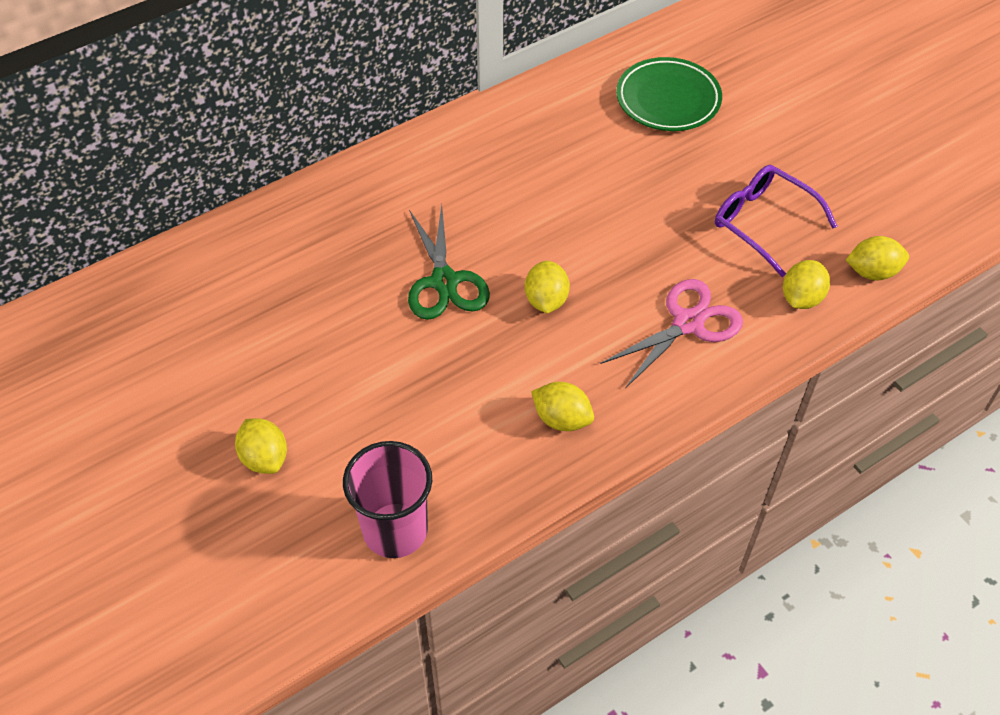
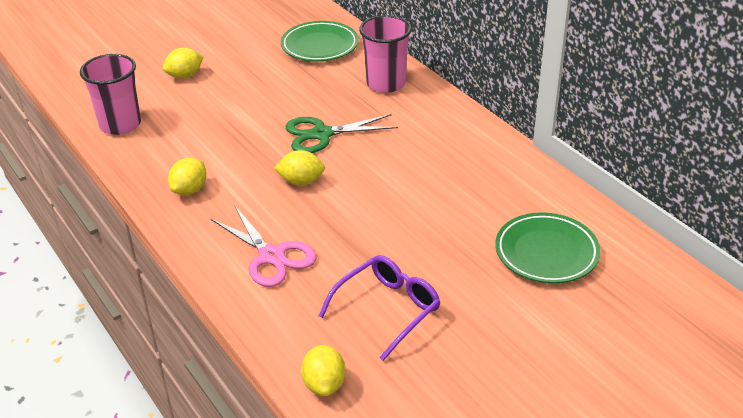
camera: 90 degrees right, 15 degrees down
yellow lemon [783,260,830,309] -> none
none -> green plate [281,21,359,61]
none -> pink cup [359,15,412,93]

